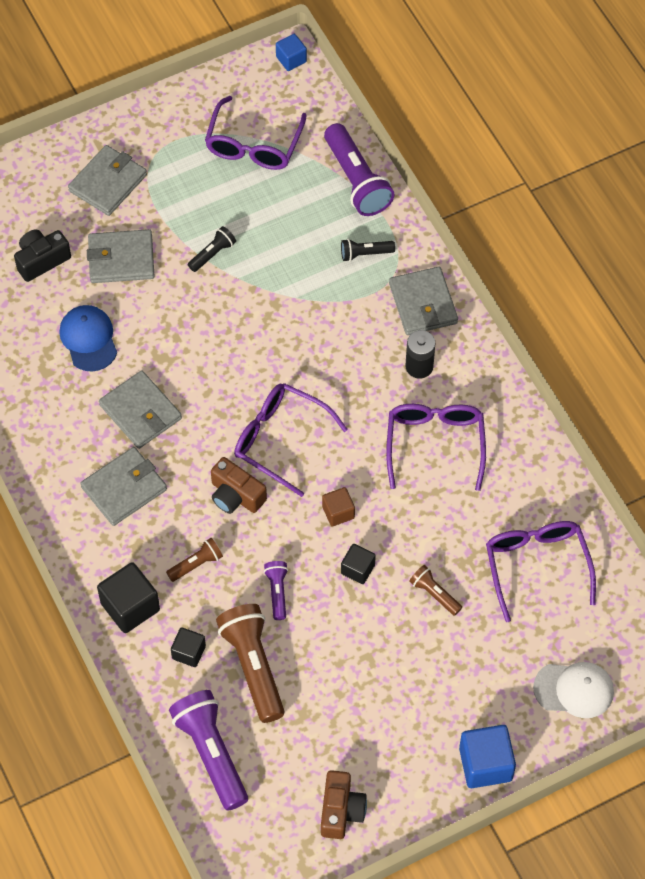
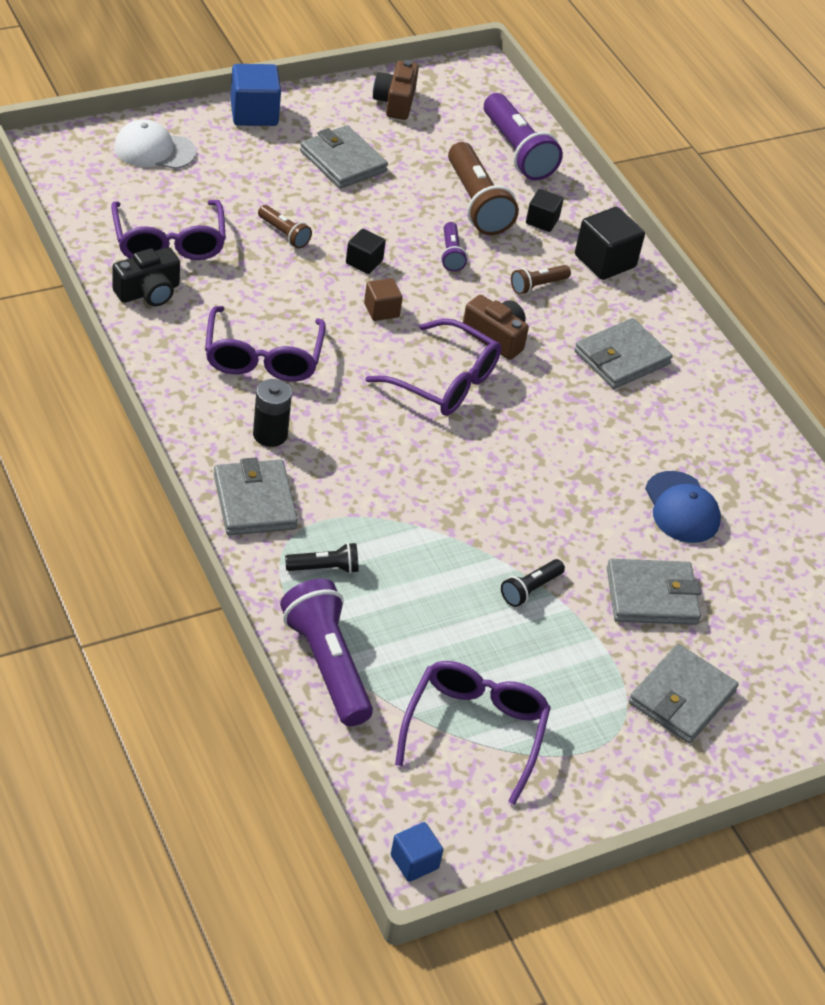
camera: 175 degrees right, 15 degrees down
black camera [14,230,71,282] -> black camera moved to [112,247,180,306]
grey wallet [99,370,182,449] -> grey wallet moved to [300,125,388,189]

